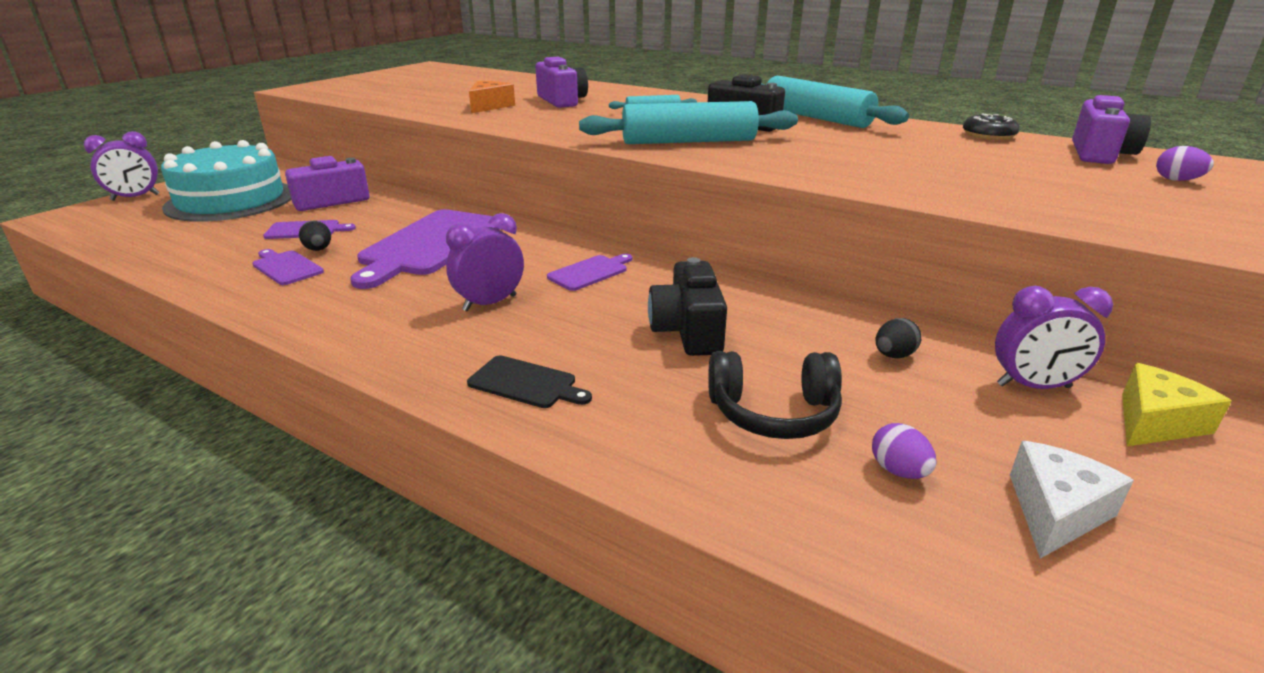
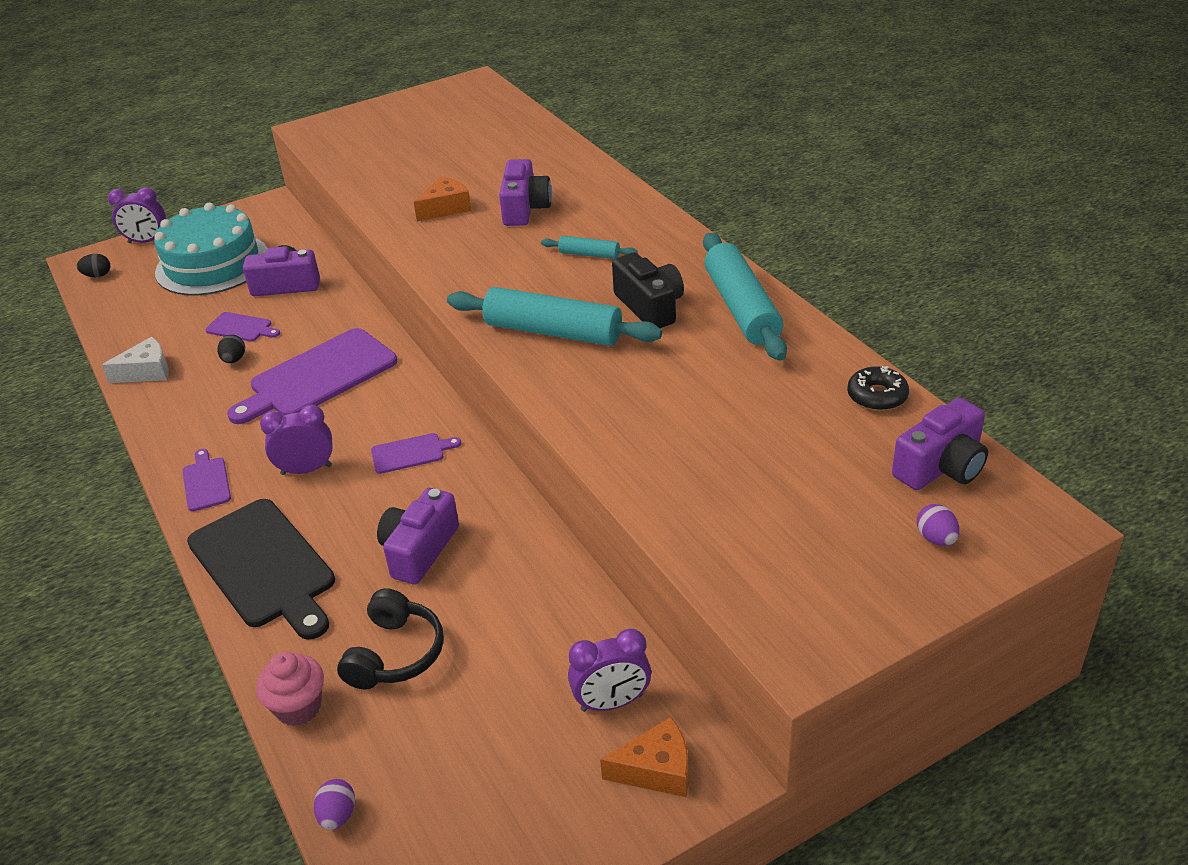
camera: 30 degrees right, 10 degrees up
purple cutting board [252,249,324,285] -> purple cutting board moved to [182,449,231,512]
black cutting board [467,355,592,408] -> black cutting board [187,499,335,640], size x2.11
black camera [648,257,727,356] -> purple camera [377,488,459,585]
black headphones [708,351,842,439] -> black headphones turned 105 degrees counterclockwise [337,588,444,689]
purple egg [872,423,937,479] -> purple egg moved to [314,779,355,830]
black egg [876,318,921,358] -> black egg moved to [77,254,110,277]
purple clock [995,286,1113,389] -> purple clock turned 45 degrees counterclockwise [568,628,651,712]
white cheese [1010,441,1134,559] -> white cheese moved to [102,337,169,383]
yellow cheese [1122,363,1232,446] -> orange cheese [600,717,688,797]
none -> pink cupcake [256,652,324,726]

